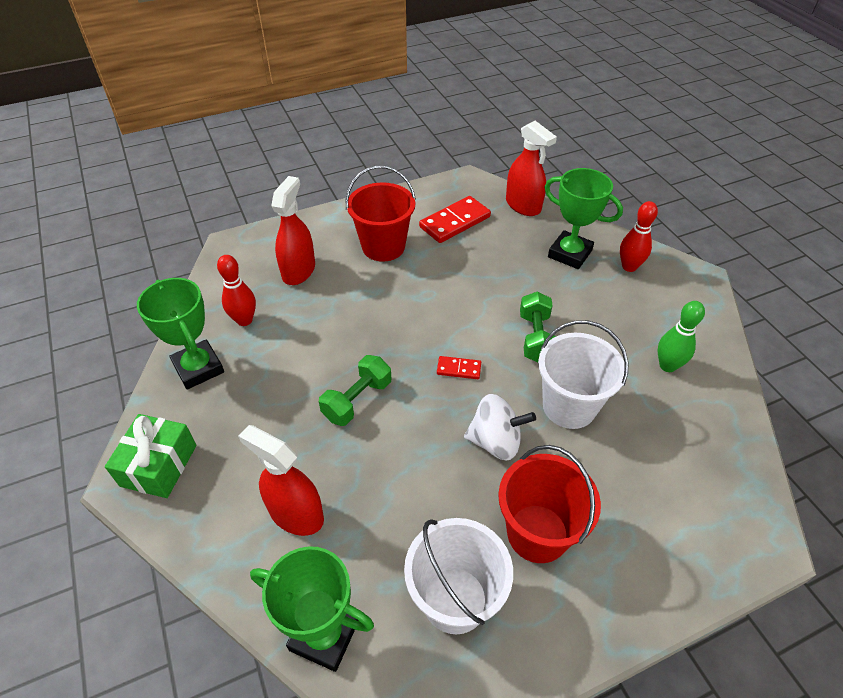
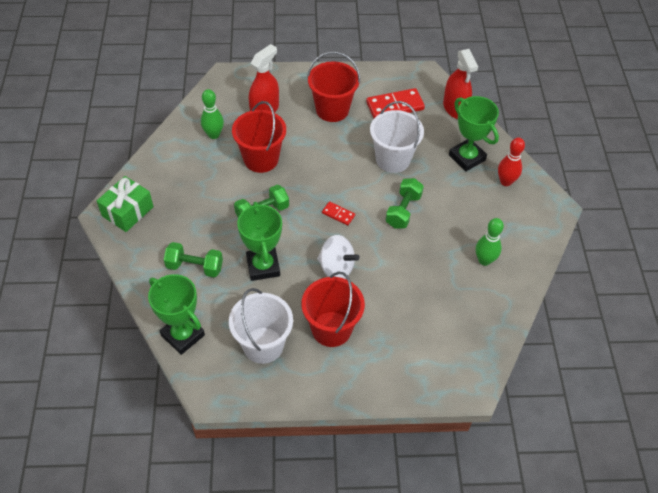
camera: 20 degrees right, 5 degrees up
green trophy [137,278,224,389] -> green trophy moved to [237,202,282,281]
red bowling pin [217,255,256,326] -> green bowling pin [201,89,224,139]
red spray bottle [238,425,324,536] -> green dumbbell [164,242,223,278]
white bucket [538,320,628,429] -> white bucket moved to [370,101,424,173]
none -> red bucket [232,101,286,173]

